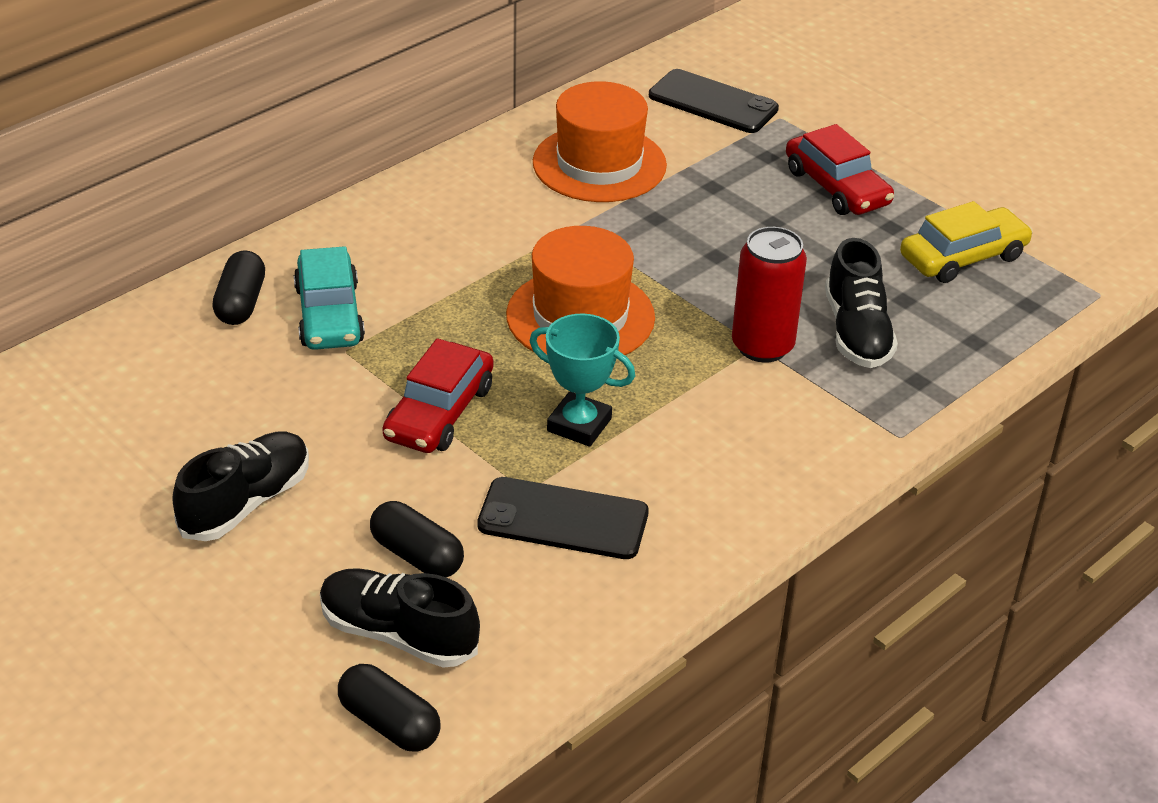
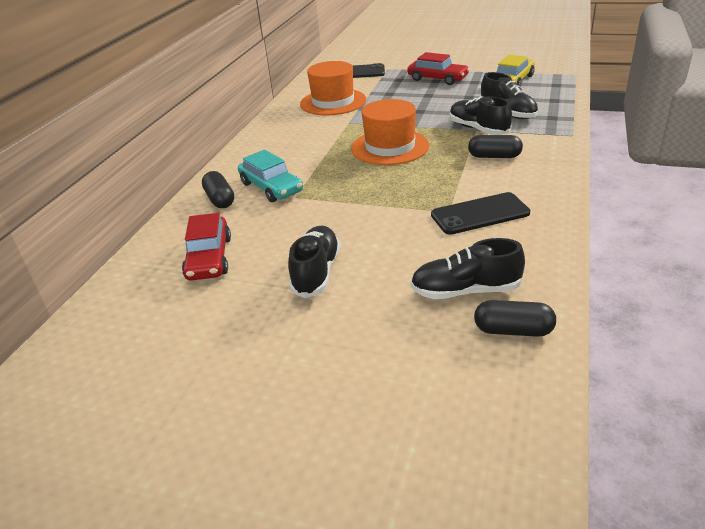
camera: 25 degrees left, 5 degrees down
black capsule [370,501,464,577] -> black capsule moved to [468,135,523,158]
red car [382,338,494,453] -> red car moved to [182,213,231,281]
turquoise trophy [530,313,635,447] -> none
red can [732,227,807,362] -> black shoe [450,96,512,135]

